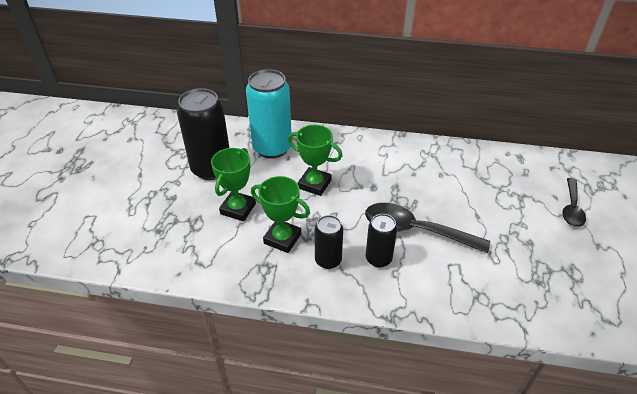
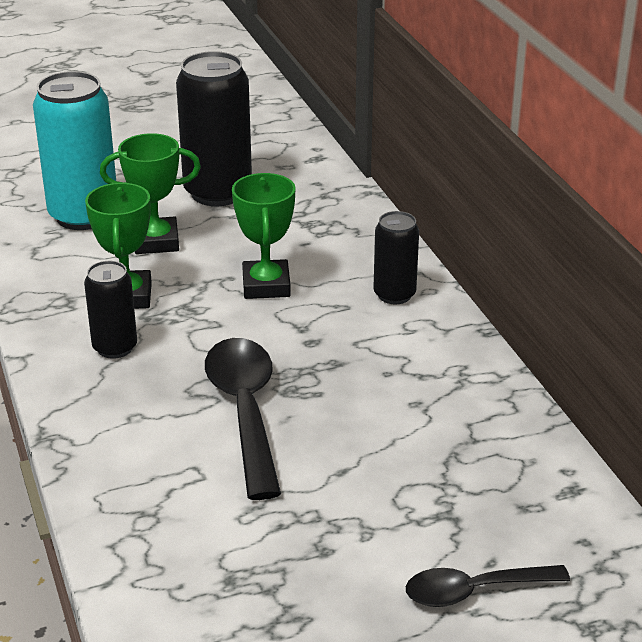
camera: 60 degrees right, 10 degrees down
turquoise can [246,69,292,159] -> turquoise can moved to [33,71,116,230]
black can [366,214,397,268] -> black can moved to [373,211,419,304]

